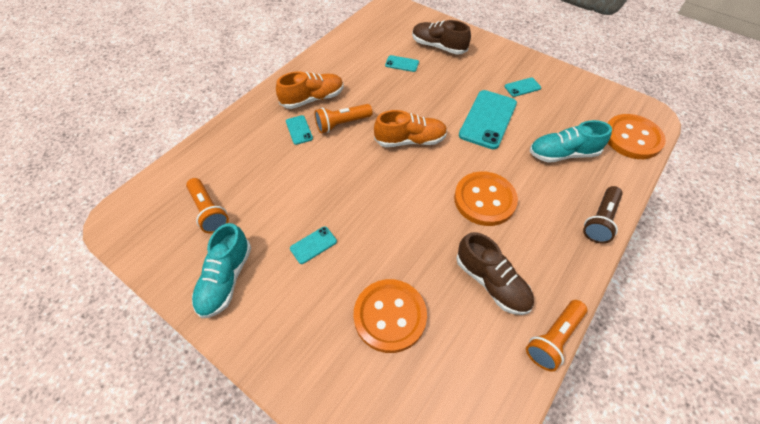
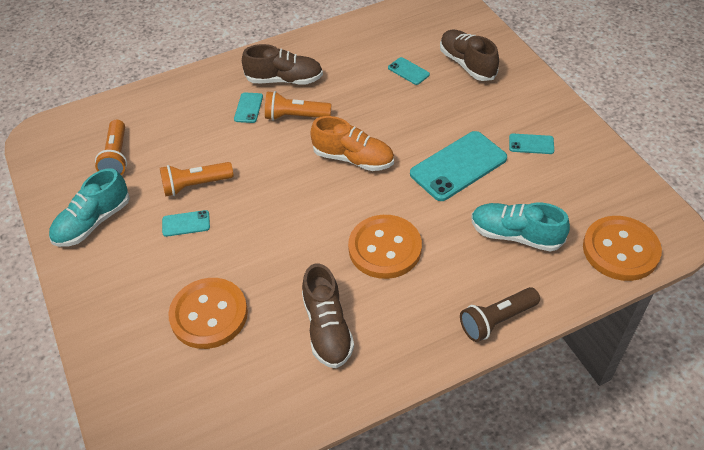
camera: 30 degrees right, 5 degrees down
orange shoe [276,71,344,109] -> brown shoe [242,44,323,84]
orange flashlight [526,300,587,371] -> orange flashlight moved to [160,162,234,196]

